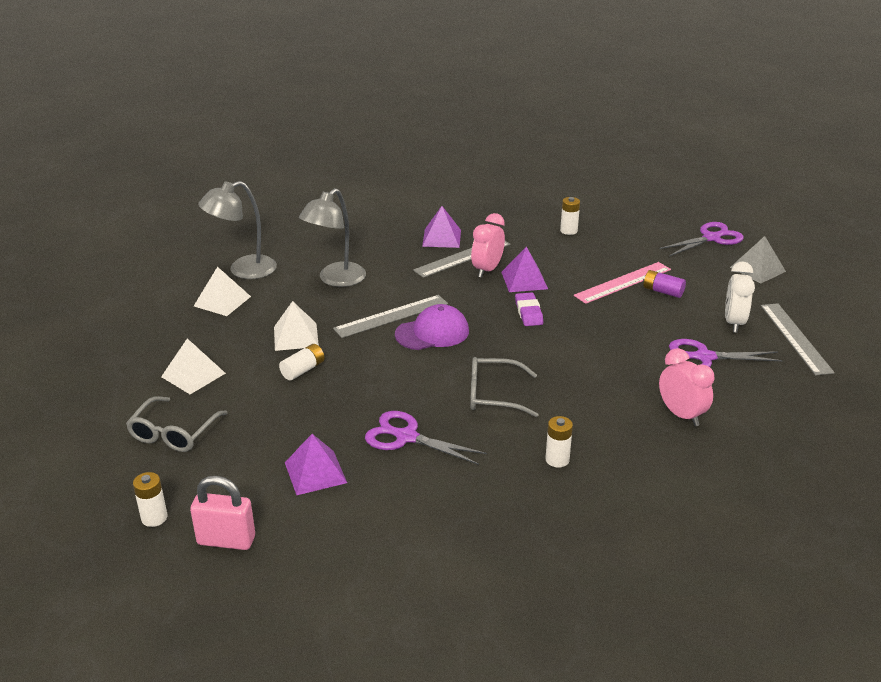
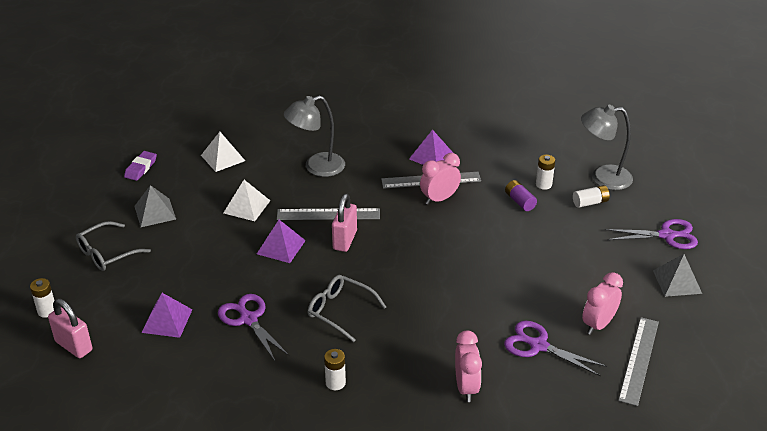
camera: 30 degrees right, 5 degrees up
white pyramid [161,338,226,394] -> grey pyramid [134,185,176,227]
grey lamp [198,181,277,279] -> grey lamp moved to [581,105,633,190]
white battery [279,344,325,380] -> white battery moved to [573,185,610,208]
purple cap [395,304,469,350] -> pink padlock [332,194,357,252]
purple pyramid [501,247,548,292] -> purple pyramid moved to [257,220,306,263]
purple eraser [515,292,543,326] -> purple eraser moved to [124,151,157,181]
pink ruler [574,262,671,304] -> none
purple battery [643,270,686,298] -> purple battery moved to [505,180,537,211]
white clock [725,261,755,333] -> pink clock [582,272,623,335]

